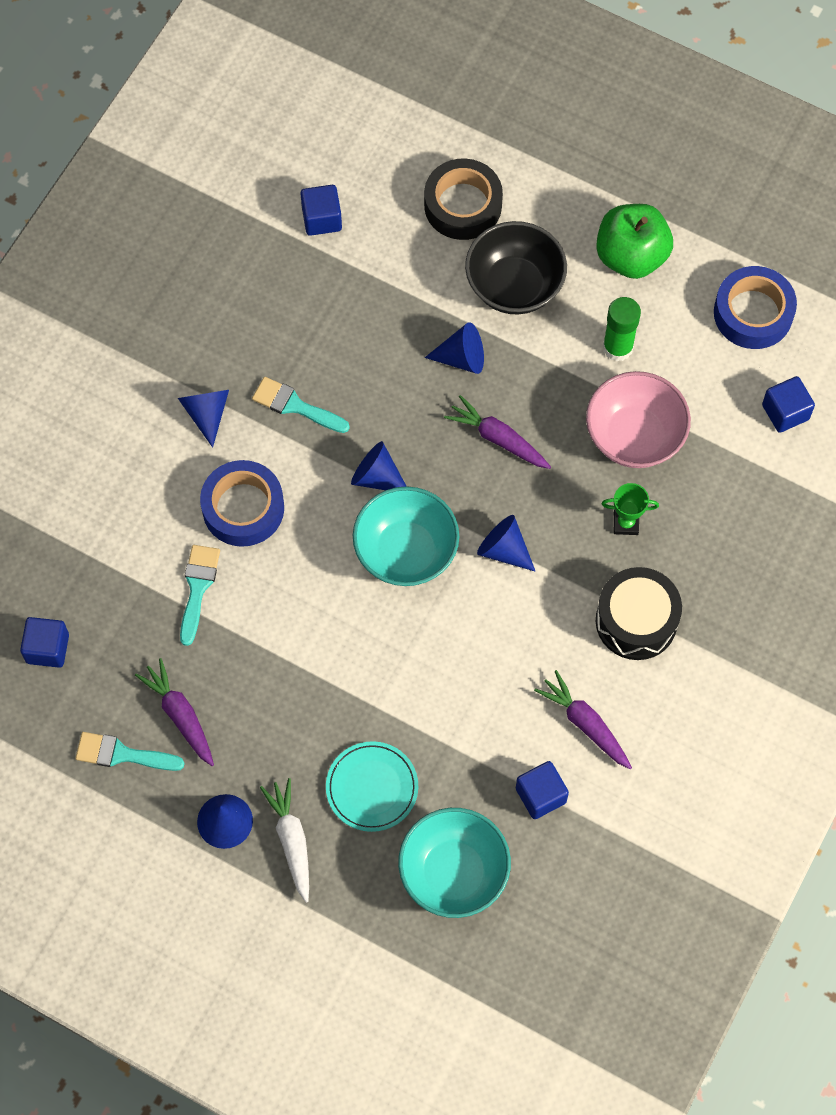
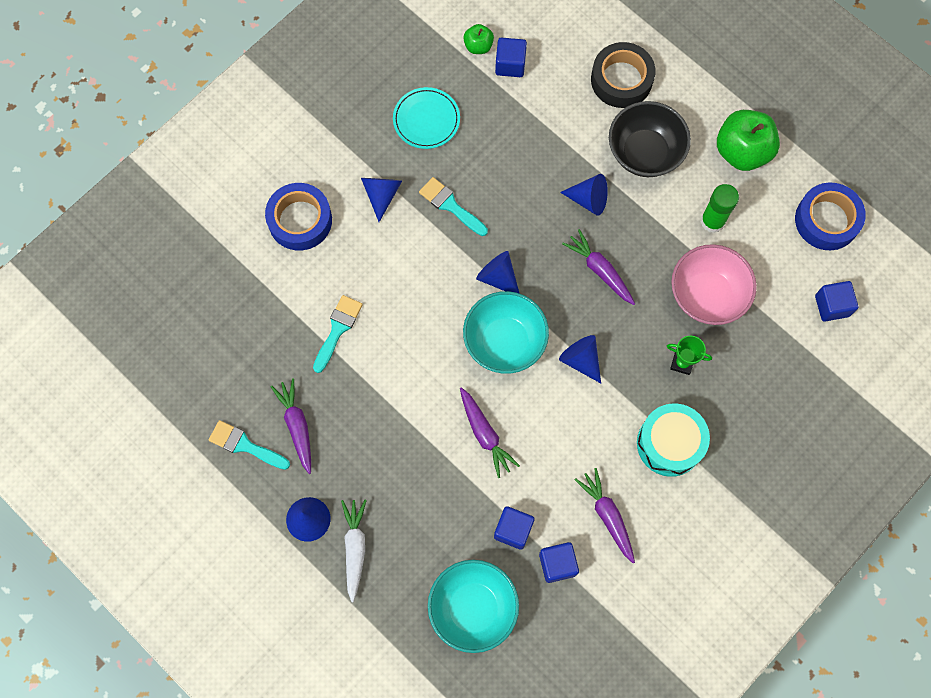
camera: 15 degrees right, 5 degrees up
blue cube [20,617,69,668] -> blue cube moved to [494,506,535,550]
blue tape [200,460,284,547] -> blue tape moved to [265,183,332,251]
turquoise plate [326,741,418,832] -> turquoise plate moved to [393,87,460,149]
black drum [596,567,682,660] -> turquoise drum [637,403,710,477]
none -> purple carrot [460,387,520,478]
none -> green apple [463,24,494,54]

